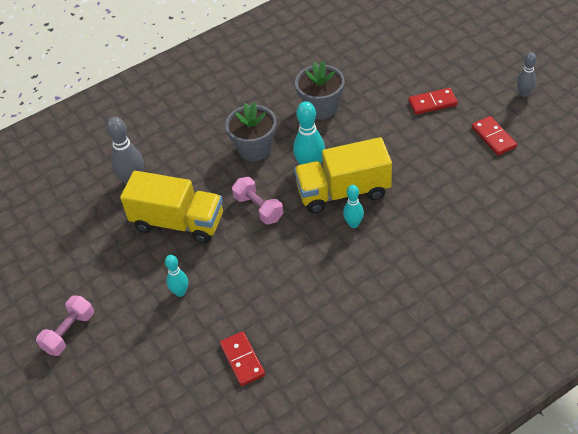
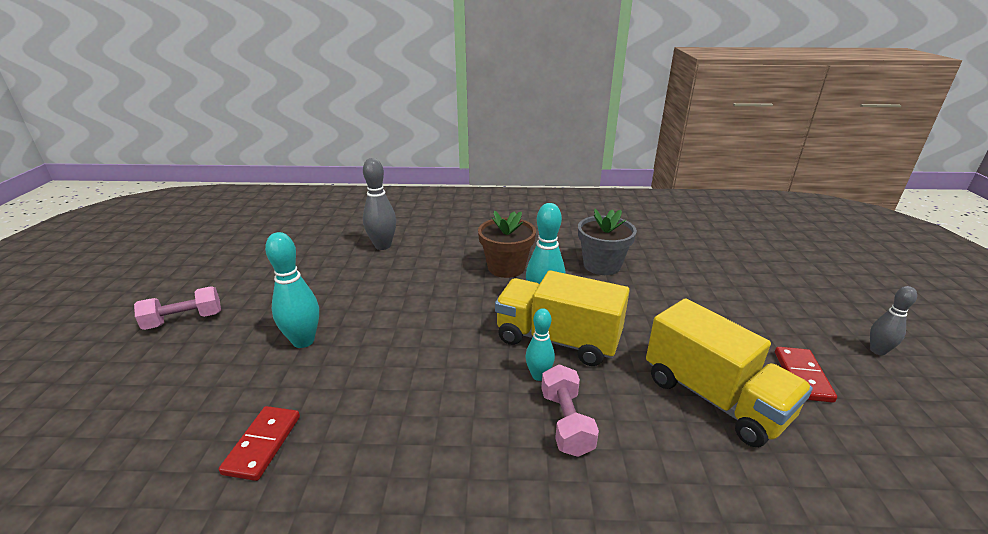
camera: 30 degrees right, 20 degrees down
yellow truck [120,171,223,244] -> yellow truck moved to [646,298,813,447]
turquoise bowling pin [165,255,188,297] -> turquoise bowling pin [265,232,319,348], size x1.62
grey flower pot [225,102,276,161] -> brown flower pot [478,211,536,278]
pink dumbbell [232,177,283,225] -> pink dumbbell moved to [541,364,599,457]
red domino [409,88,458,115] -> none

